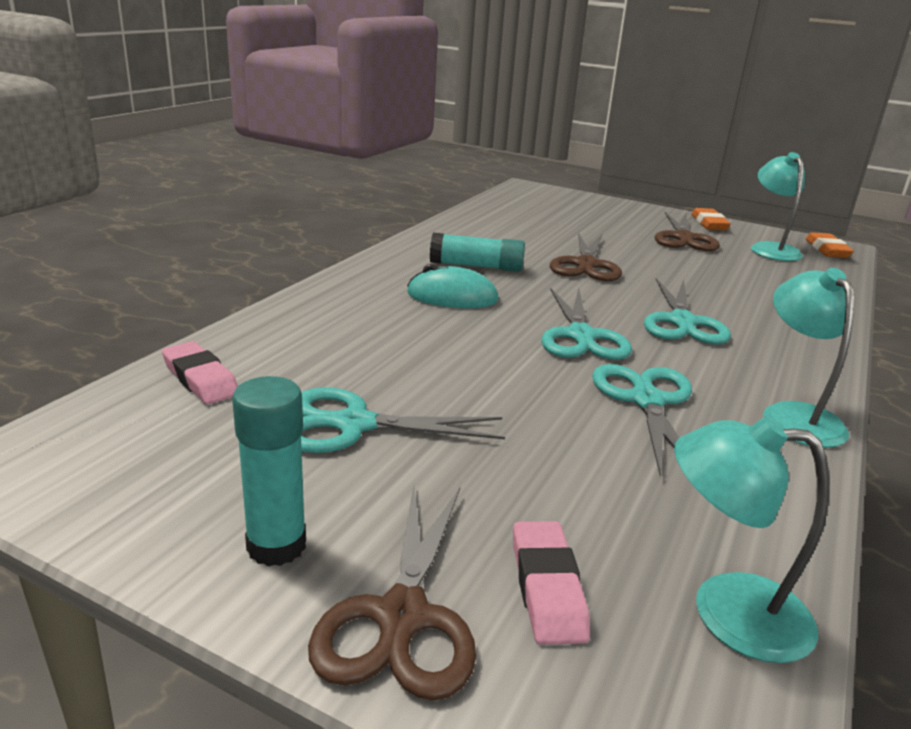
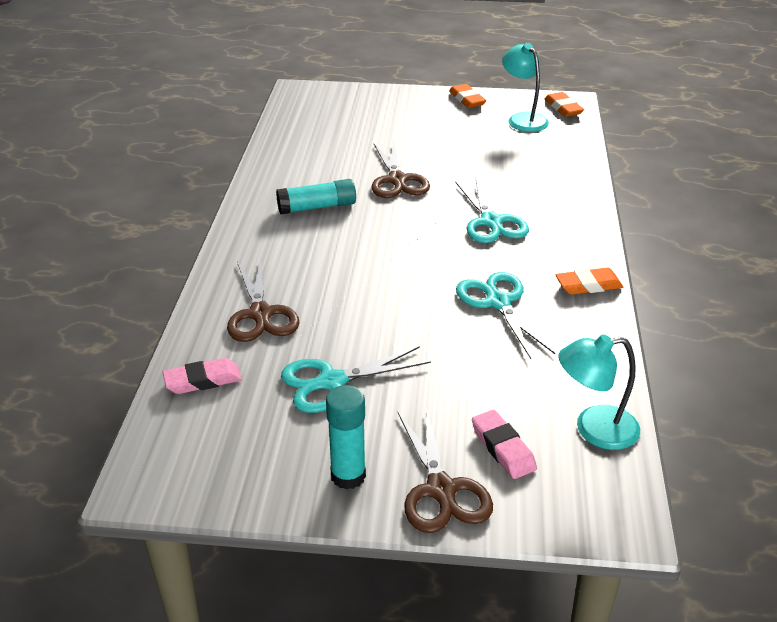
camera: 20 degrees left, 10 degrees up
pink eraser [162,341,238,404] -> pink eraser turned 45 degrees counterclockwise [162,358,242,394]
turquoise mouse [407,264,499,308] -> none
turquoise scissors [541,288,632,360] -> none
brown scissors [654,212,720,251] -> brown scissors moved to [227,259,299,342]
turquoise lamp [763,268,854,448] -> orange eraser [555,268,623,295]

